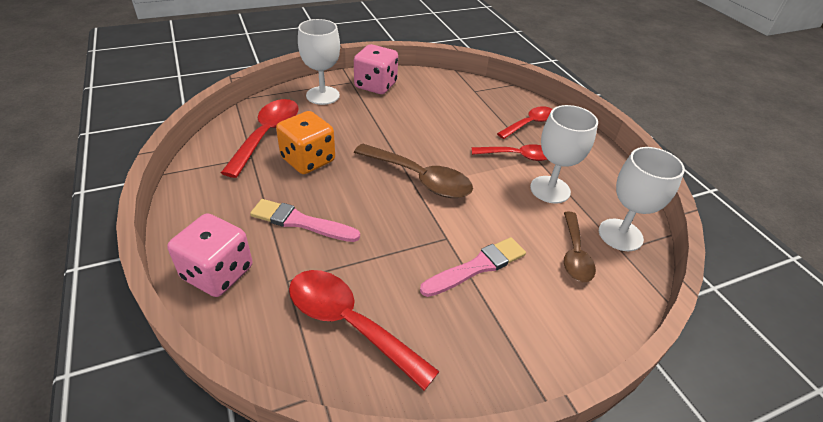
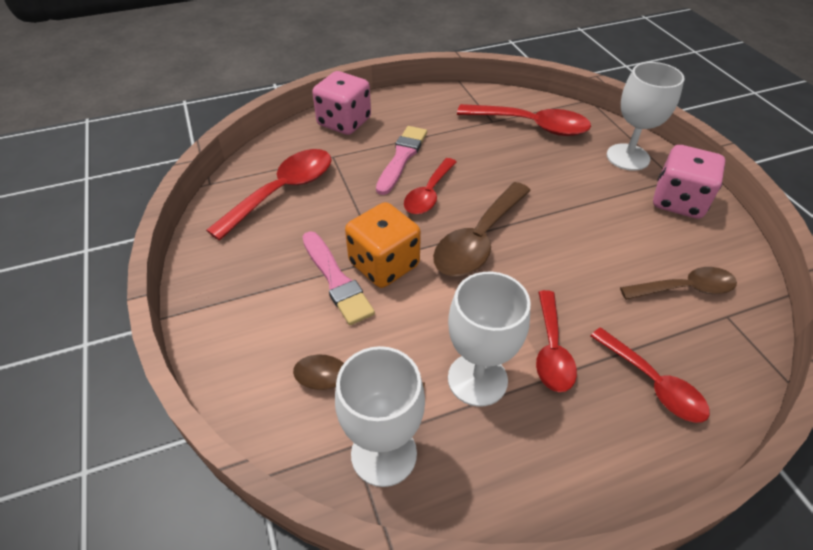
camera: 95 degrees right, 5 degrees up
orange dice [276,111,335,174] -> orange dice moved to [345,202,421,288]
none -> red spoon [404,158,457,214]
none -> brown spoon [620,267,737,300]

